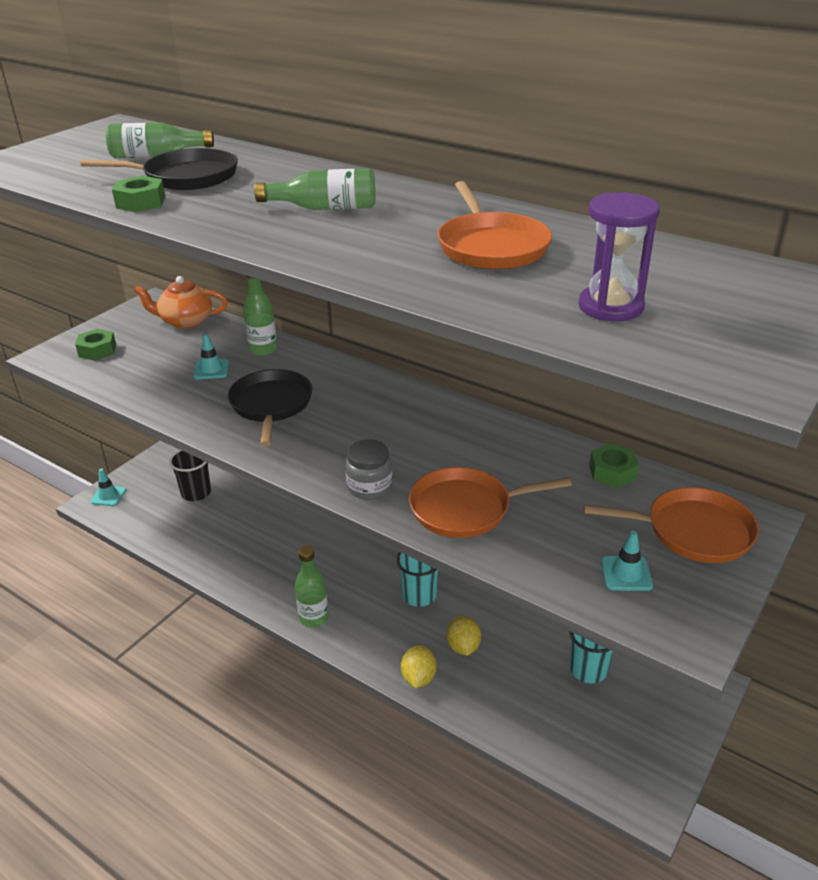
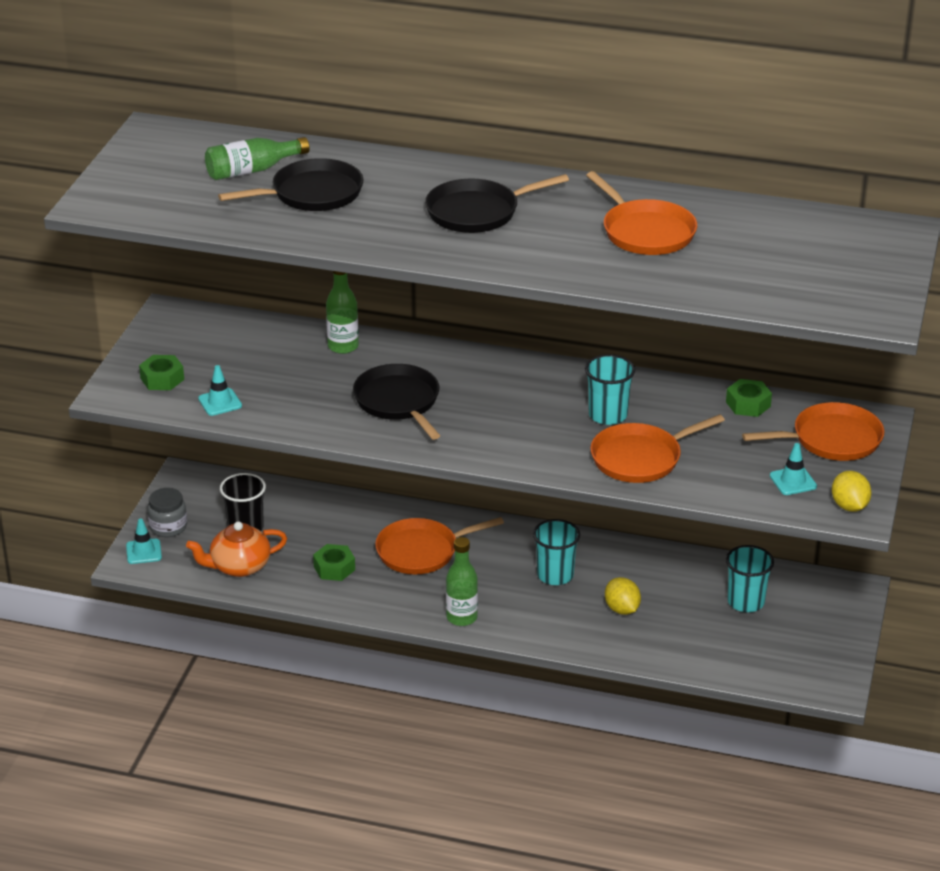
camera: 20 degrees left, 0 degrees up
green nut [112,176,166,212] -> green nut moved to [313,544,355,581]
orange teapot [134,276,228,329] -> orange teapot moved to [186,521,287,577]
turquoise traffic cone [193,334,229,379] -> turquoise traffic cone moved to [198,365,242,416]
green bottle [254,168,375,210] -> black pan [425,174,569,233]
grey jar [345,439,392,500] -> grey jar moved to [147,488,187,537]
yellow lemon [401,645,437,688] -> yellow lemon moved to [832,471,872,512]
purple hourglass [579,192,660,321] -> none
none -> orange pan [375,517,504,574]
none -> turquoise cup [585,354,636,425]

